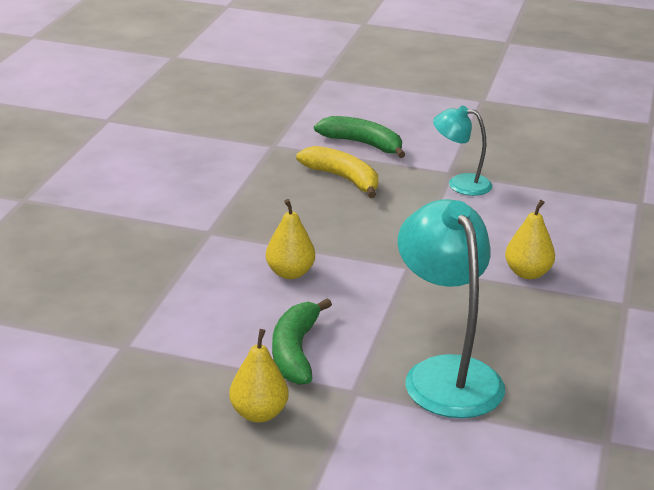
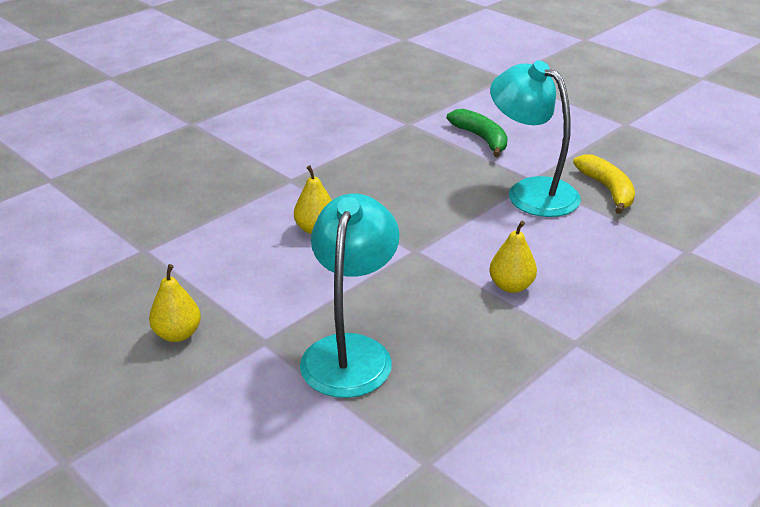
camera: 30 degrees right, 5 degrees up
green banana [272,298,332,385] -> none
yellow banana [296,146,378,198] -> yellow banana moved to [573,155,635,214]
turquoise lamp [433,106,493,196] -> turquoise lamp [490,61,581,217], size x1.76

